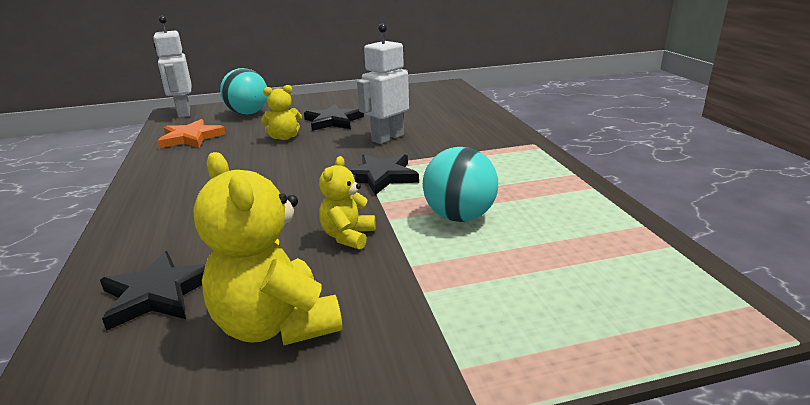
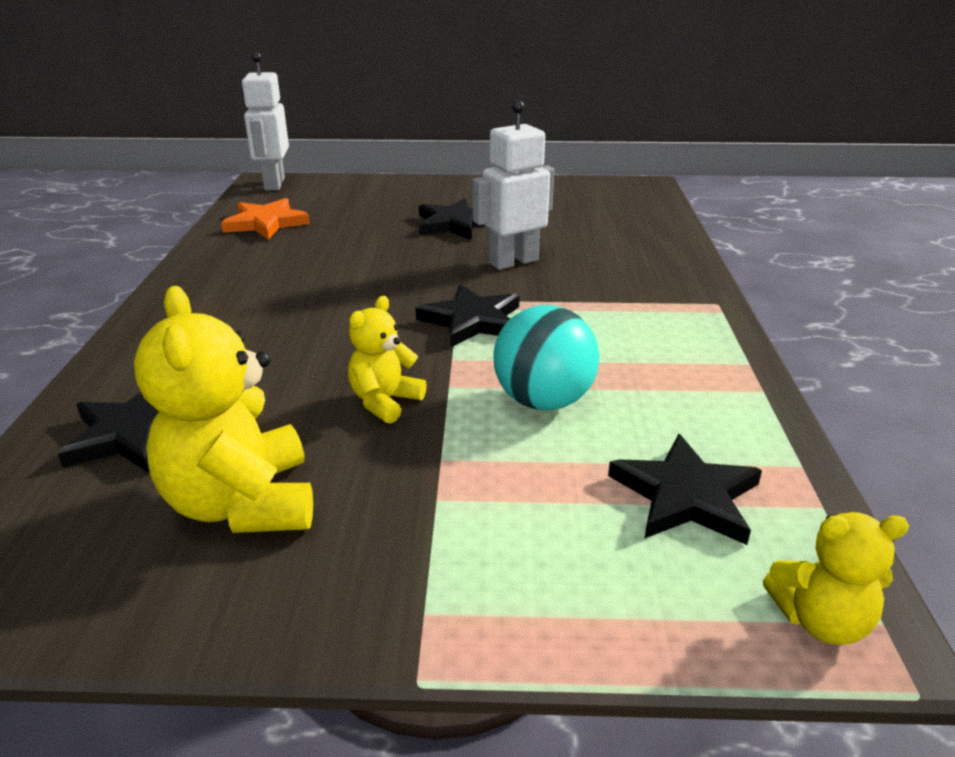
camera: 15 degrees right, 5 degrees up
turquoise ball [220,68,268,115] -> none
yellow teddy bear [261,85,302,140] -> yellow teddy bear moved to [763,512,909,645]
none -> black star [608,434,762,545]

